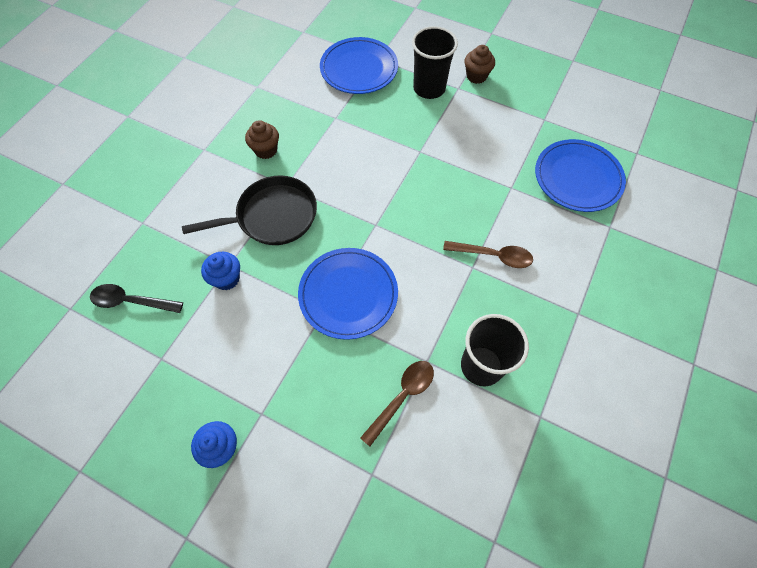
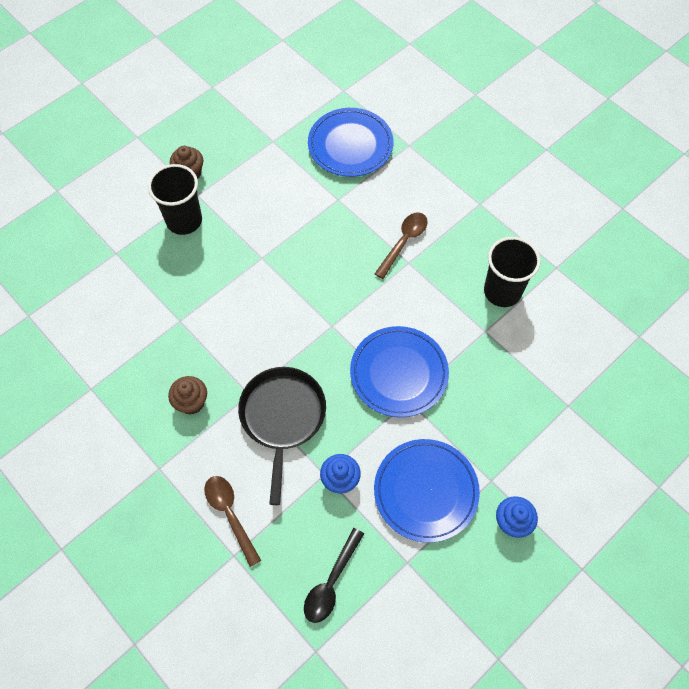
camera: 70 degrees left, 0 degrees up
blue plate [320,37,398,94] -> blue plate moved to [374,439,480,543]
brown spoon [360,361,434,446] -> brown spoon moved to [204,476,261,567]

